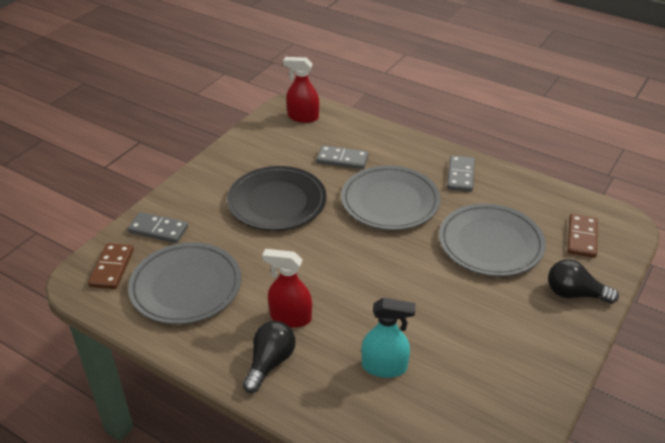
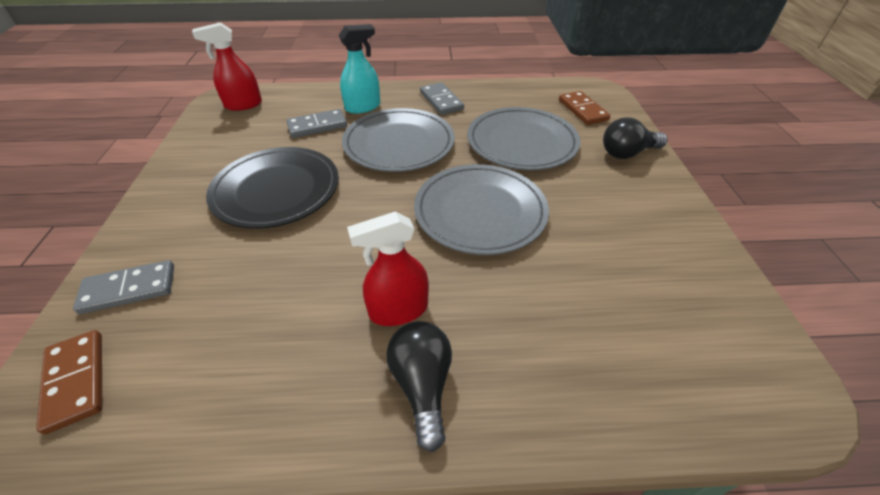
camera: 35 degrees left, 5 degrees up
grey plate [128,242,241,324] -> grey plate moved to [414,164,549,255]
turquoise spray bottle [362,298,416,378] -> turquoise spray bottle moved to [338,24,380,114]

